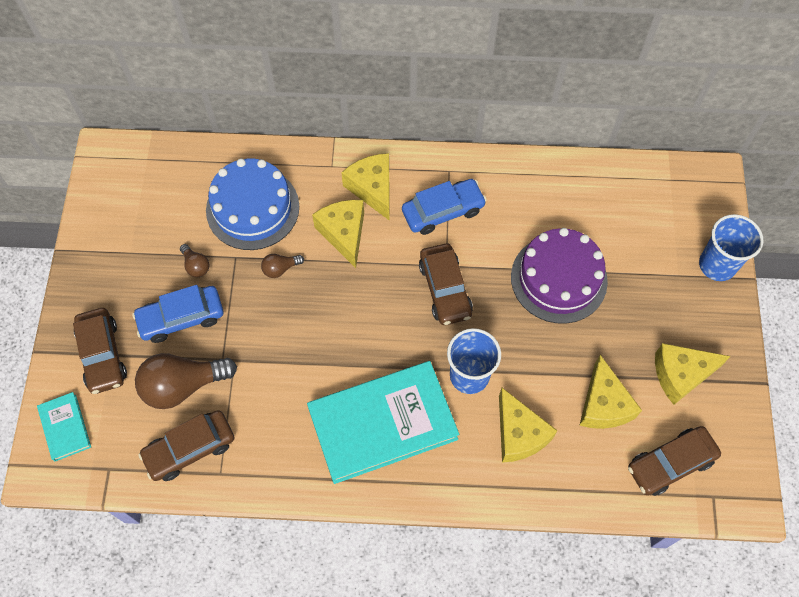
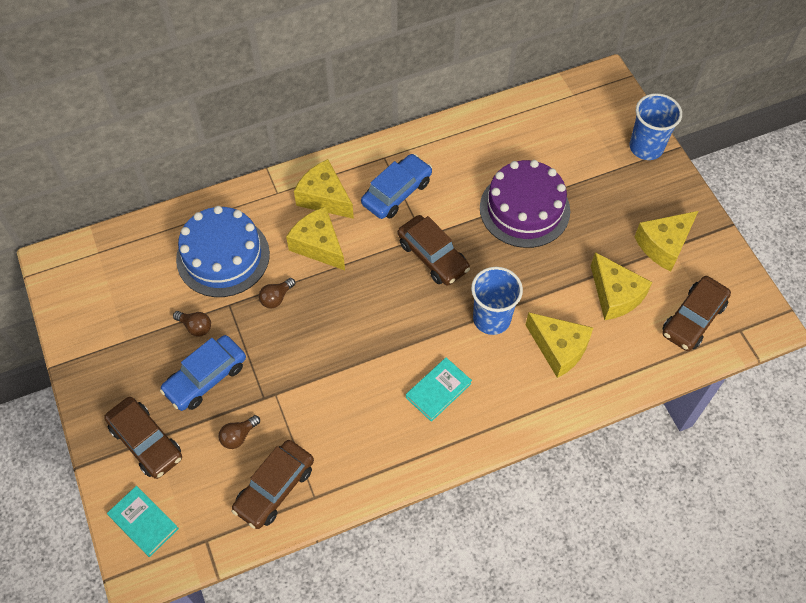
camera: 25 degrees left, 5 degrees down
brown light bulb [135,353,237,409] -> brown light bulb [219,415,260,449], size x0.47
turquoise book [307,361,459,484] -> turquoise book [406,357,472,422], size x0.46

